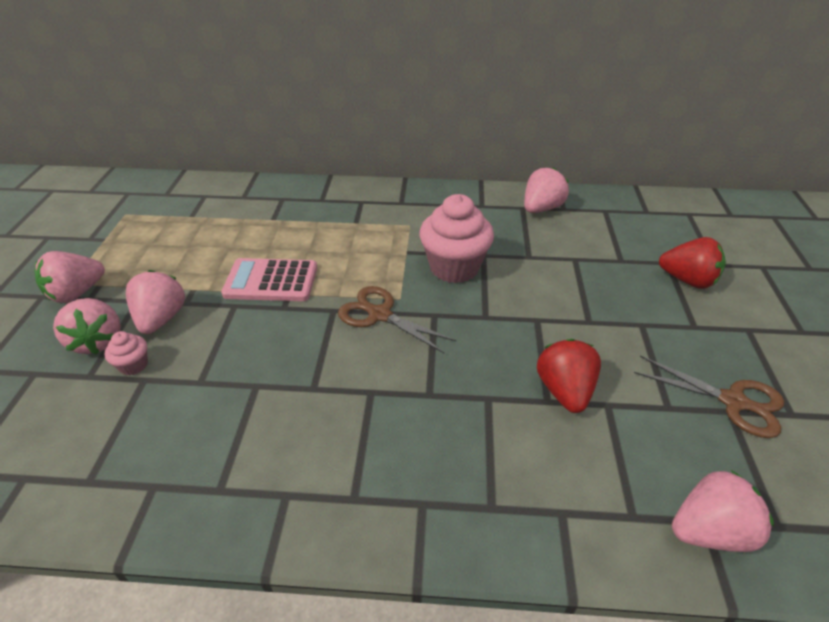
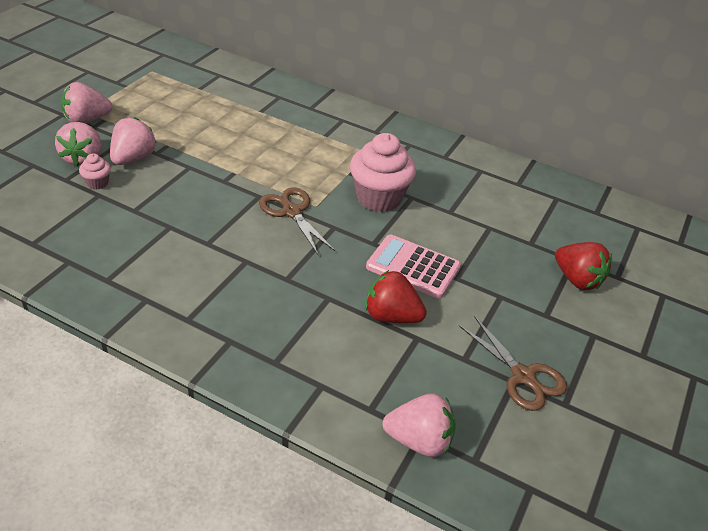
camera: 20 degrees right, 0 degrees up
pink calculator [221,258,317,301] -> pink calculator moved to [366,235,461,298]
pink strawberry [524,167,569,213] -> none
red strawberry [537,339,601,413] -> red strawberry turned 90 degrees counterclockwise [365,270,427,323]

